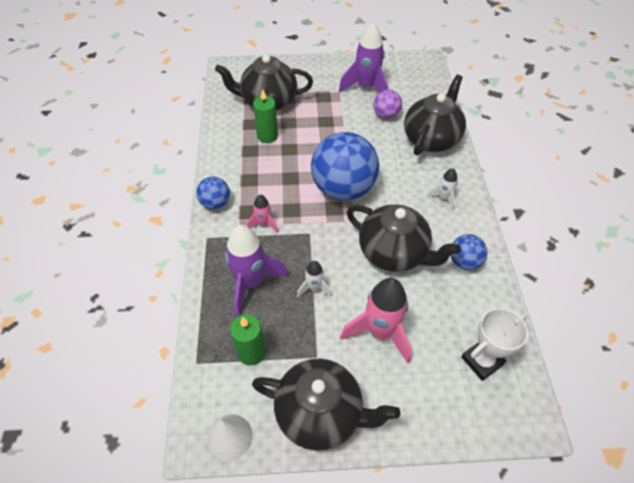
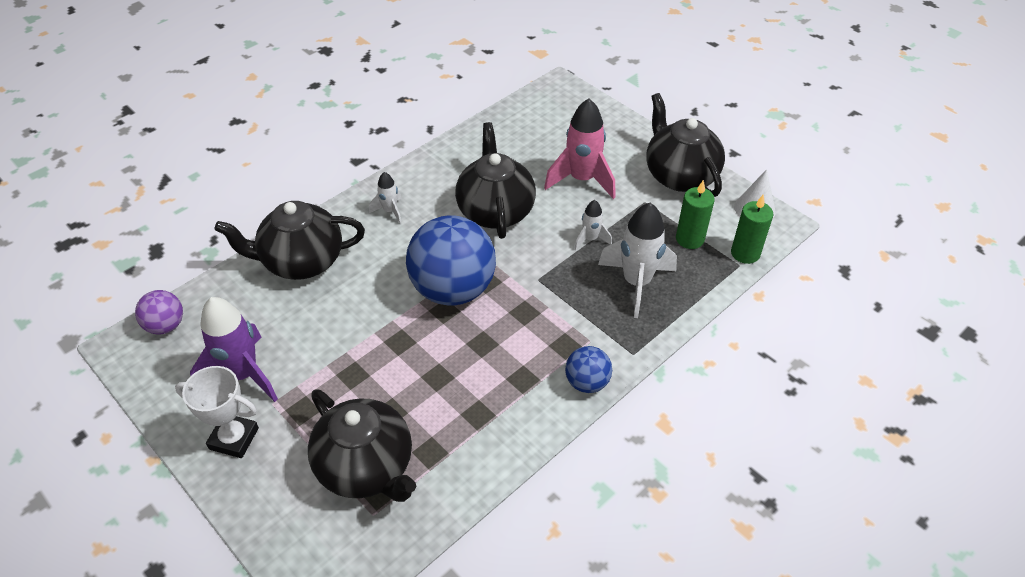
camera: 130 degrees left, 5 degrees down
purple rocket [225,225,289,316] -> white rocket [598,203,677,318]
pink rocket [247,195,278,233] -> none
green candle [253,89,278,143] -> green candle moved to [731,195,773,264]
purple ball [373,89,402,119] -> purple ball moved to [135,290,183,334]
blue ball [450,234,487,270] -> none
white trophy [461,308,528,381] -> white trophy moved to [175,366,259,458]

